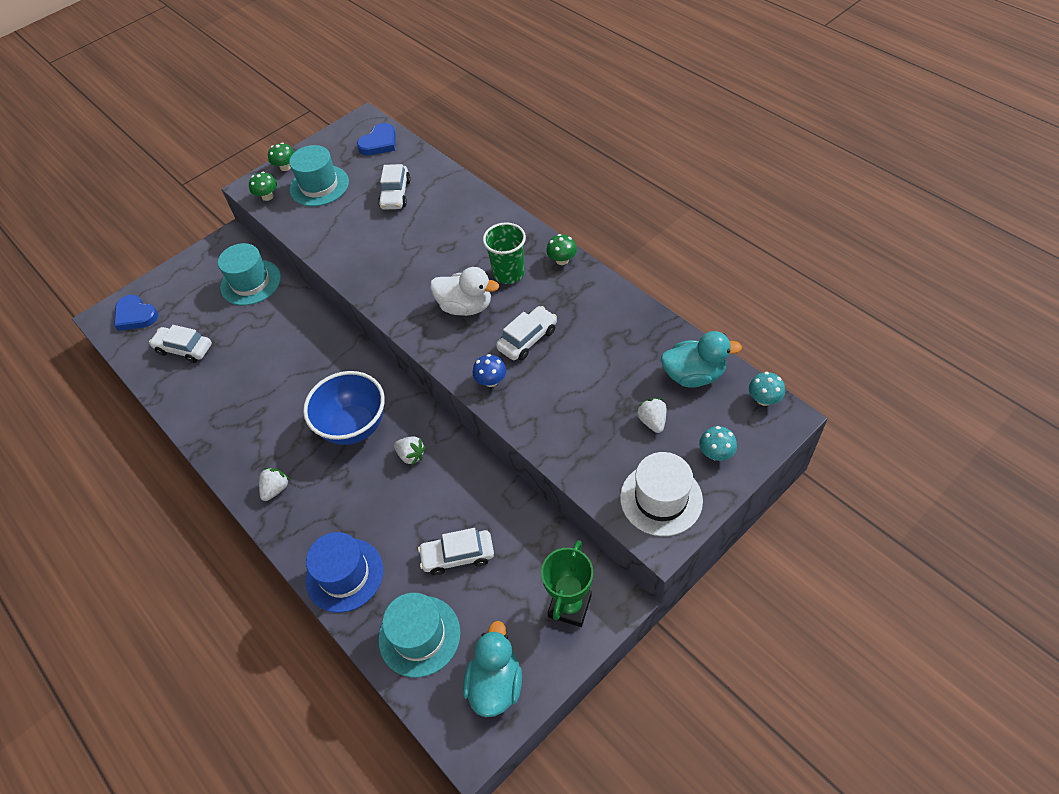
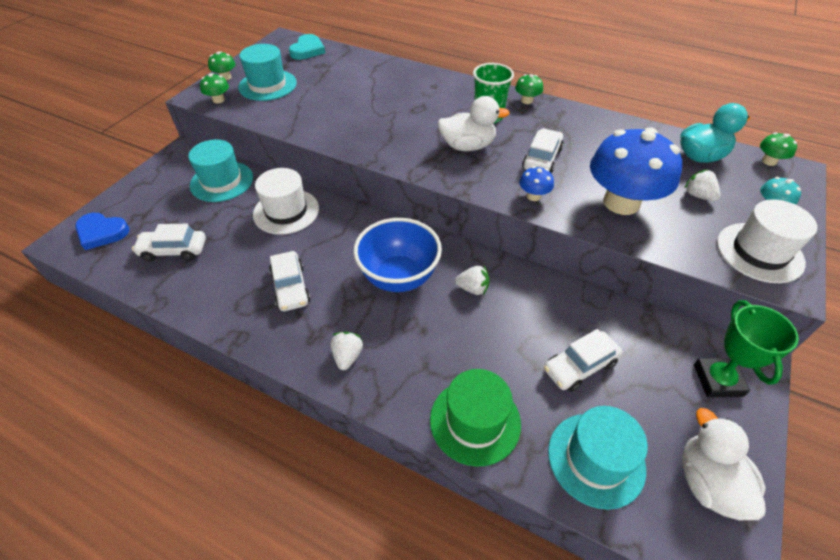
camera: 25 degrees left, 5 degrees down
blue hat [306,532,383,613] -> green hat [430,369,521,467]
blue heart [357,123,396,155] -> turquoise heart [289,34,325,60]
white car [378,164,411,210] -> white car moved to [269,251,311,311]
turquoise duck [463,621,522,717] -> white duck [682,408,766,520]
turquoise mushroom [749,372,785,406] -> green mushroom [760,132,797,166]
none -> white hat [253,168,319,235]
none -> blue mushroom [590,127,682,215]

